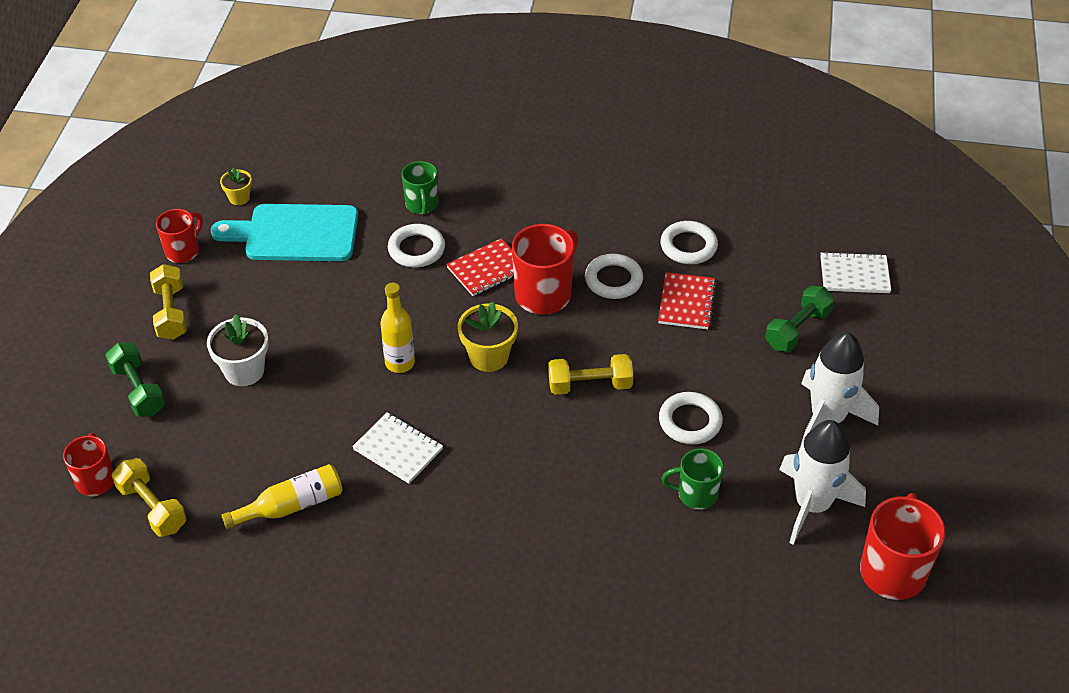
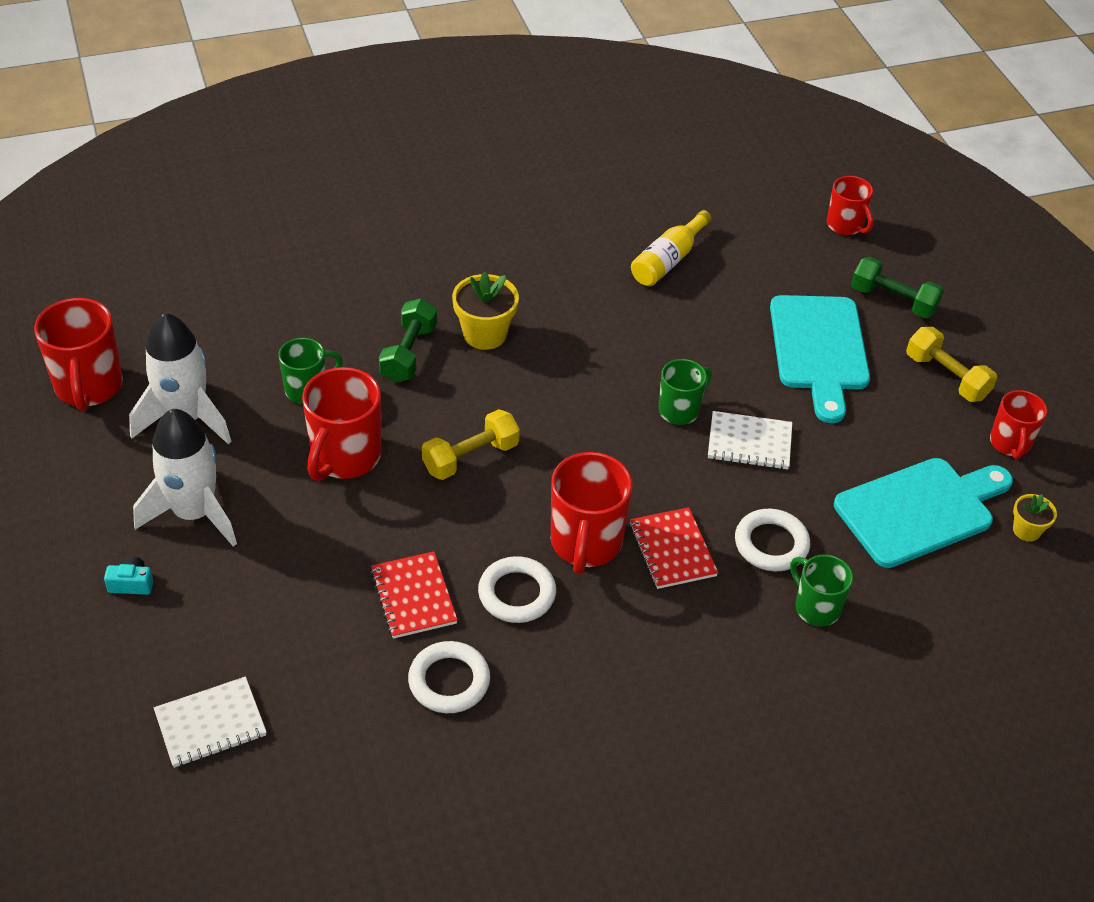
camera: 150 degrees right, 0 degrees up
yellow dumbbell [112,458,186,537] -> none
white flower pot [207,314,269,386] -> turquoise cutting board [770,295,870,423]
white notebook [352,412,443,484] -> white notebook moved to [708,411,792,470]
yellow bottle [380,283,415,373] -> green mug [658,359,712,425]
red notebook [446,238,514,296] -> red notebook turned 45 degrees counterclockwise [630,507,718,589]
yellow flower pot [458,302,518,372] -> yellow flower pot moved to [452,272,519,350]
white ring [659,392,723,444] -> red mug [302,367,381,481]
green dumbbell [765,286,834,352] -> green dumbbell moved to [379,298,437,382]
none -> turquoise camera [104,556,153,595]

